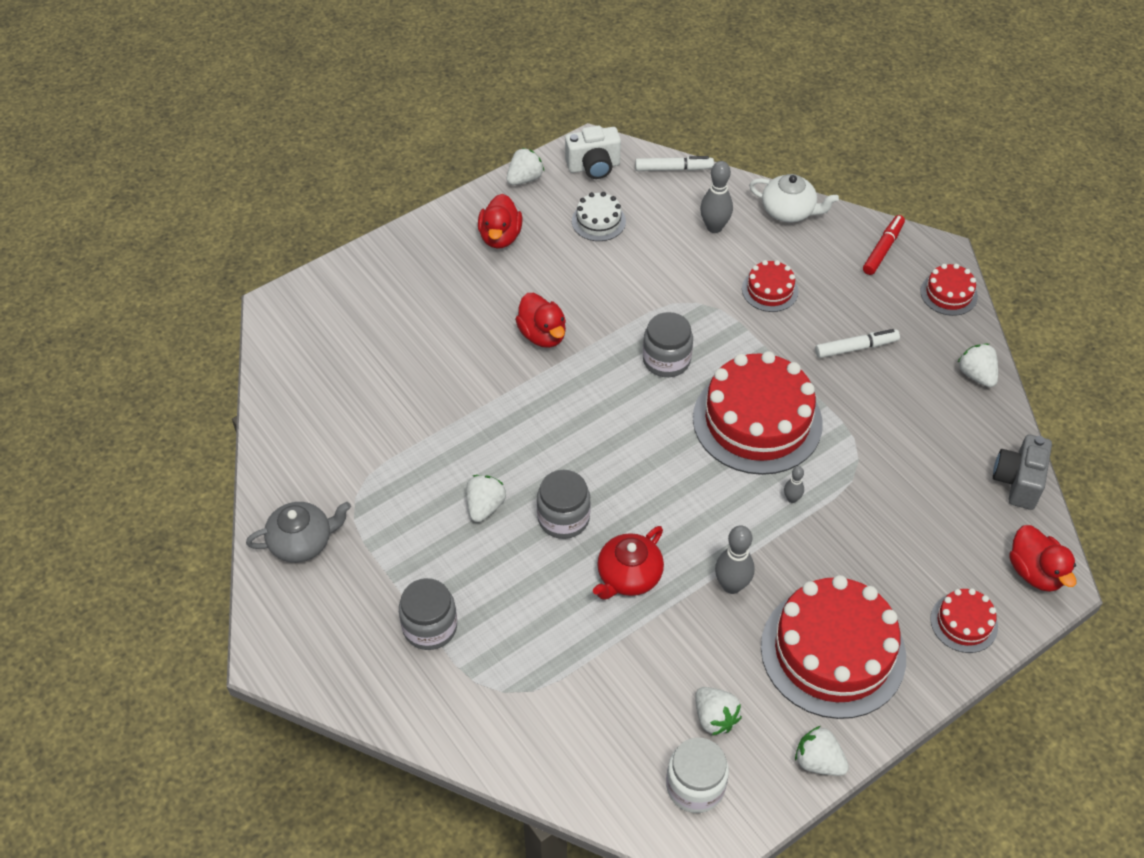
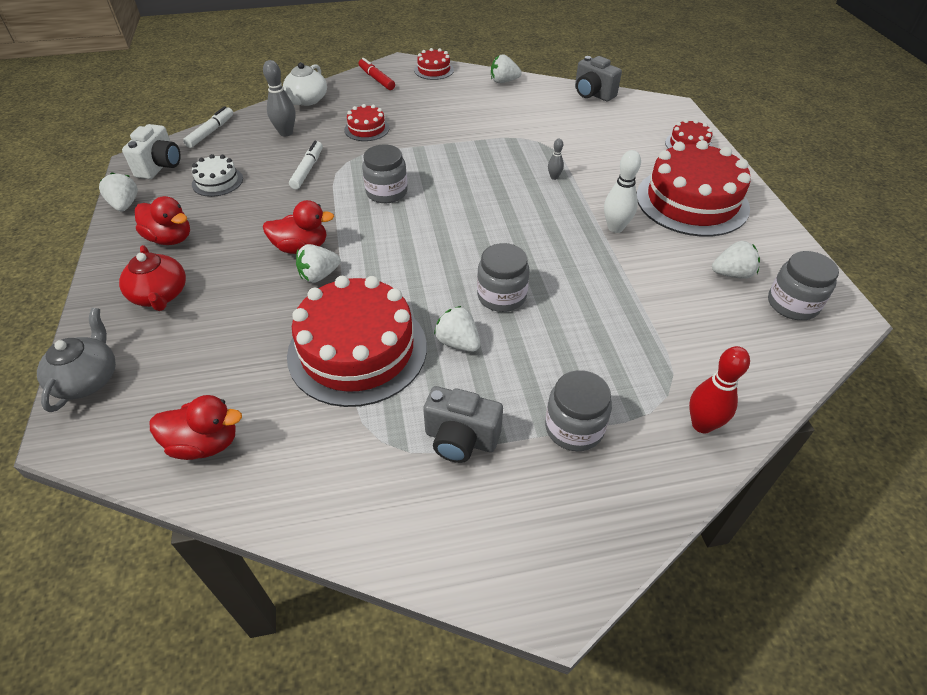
camera: 65 degrees left, 5 degrees down
grey teapot [246,502,351,562] -> grey teapot moved to [37,308,116,412]
red teapot [593,526,664,600] -> red teapot moved to [119,245,186,311]
white jar [666,738,729,813] -> grey jar [768,251,839,320]
red cake [693,351,823,475] -> red cake moved to [287,276,427,407]
grey bowling pin [715,526,755,594] -> white bowling pin [604,150,641,233]
white teapot [749,174,839,223] -> white teapot turned 150 degrees clockwise [283,62,327,106]
white strawberry [795,726,849,776] -> white strawberry moved to [296,244,341,283]
white marker [815,329,900,358] -> white marker moved to [289,141,323,189]
red duck [1009,525,1077,592] -> red duck moved to [150,395,242,460]
none -> grey camera [423,386,503,463]
none -> red bowling pin [689,346,750,433]

